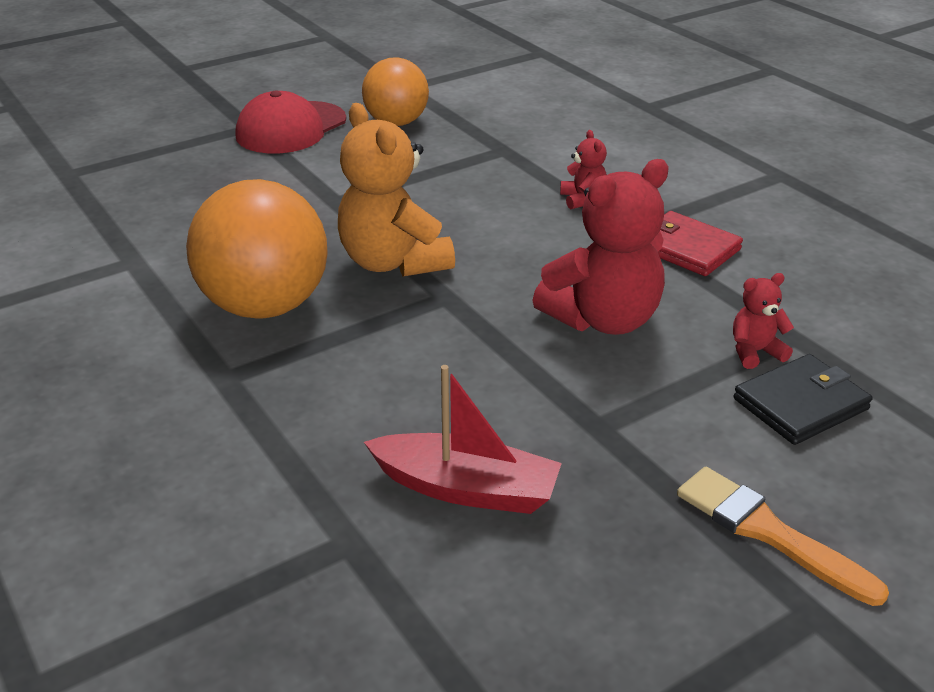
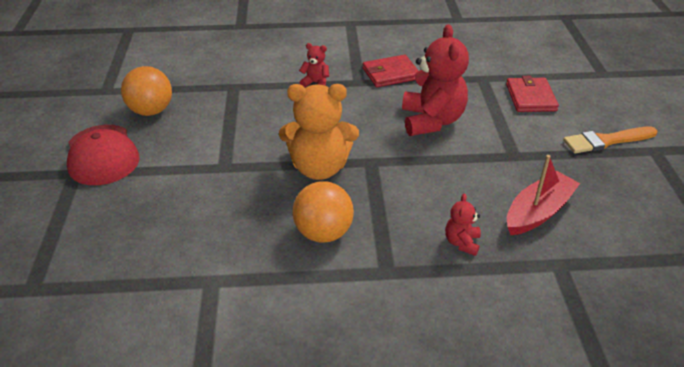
camera: 60 degrees left, 5 degrees up
orange ball [186,179,328,319] -> orange ball [292,181,354,243], size x0.66
red teddy bear [733,273,794,369] -> red teddy bear moved to [445,194,481,256]
black wallet [734,354,872,445] -> red wallet [506,76,559,112]

